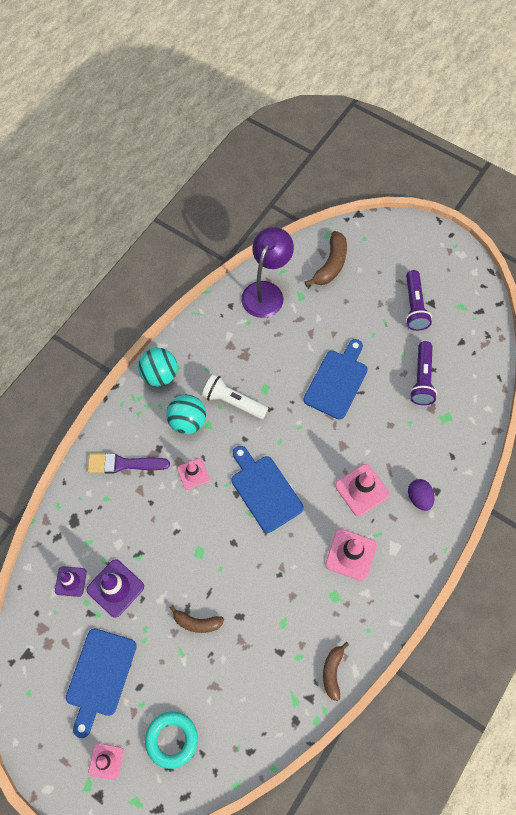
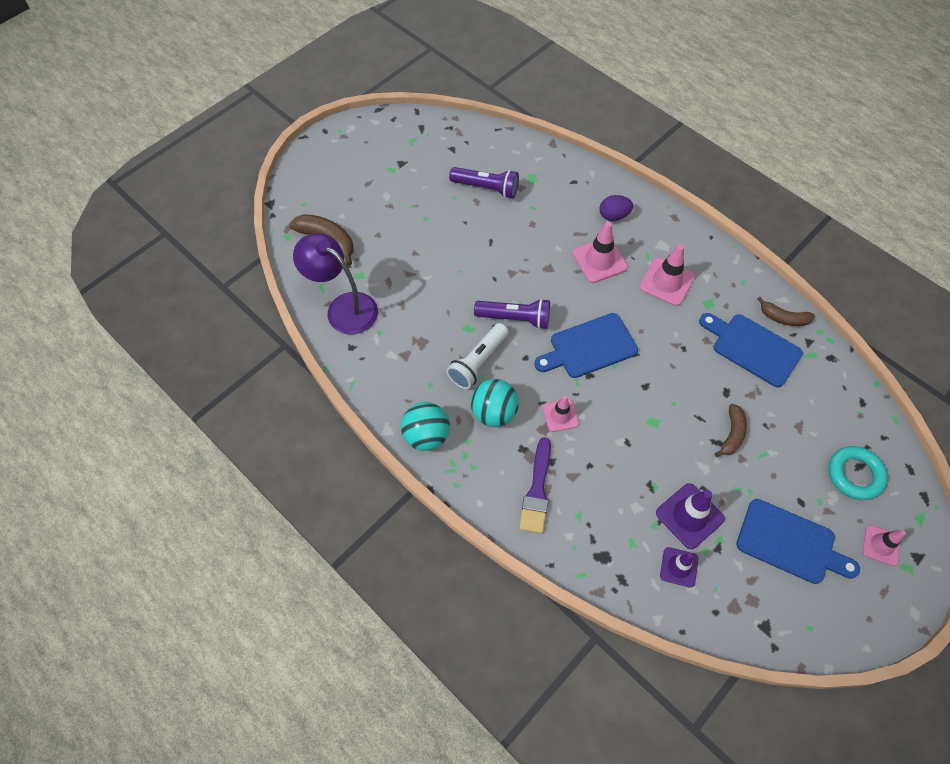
camera: 80 degrees left, 5 degrees down
blue cutting board [303,339,368,420] -> blue cutting board moved to [699,313,803,387]
purple flashlight [406,270,432,331] -> purple flashlight moved to [474,298,550,329]

